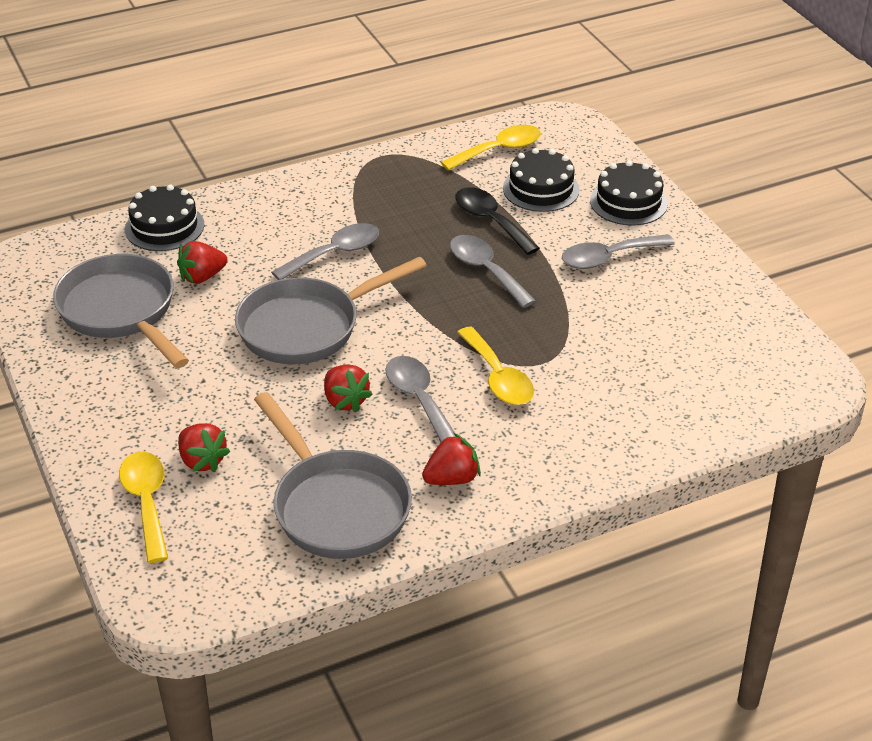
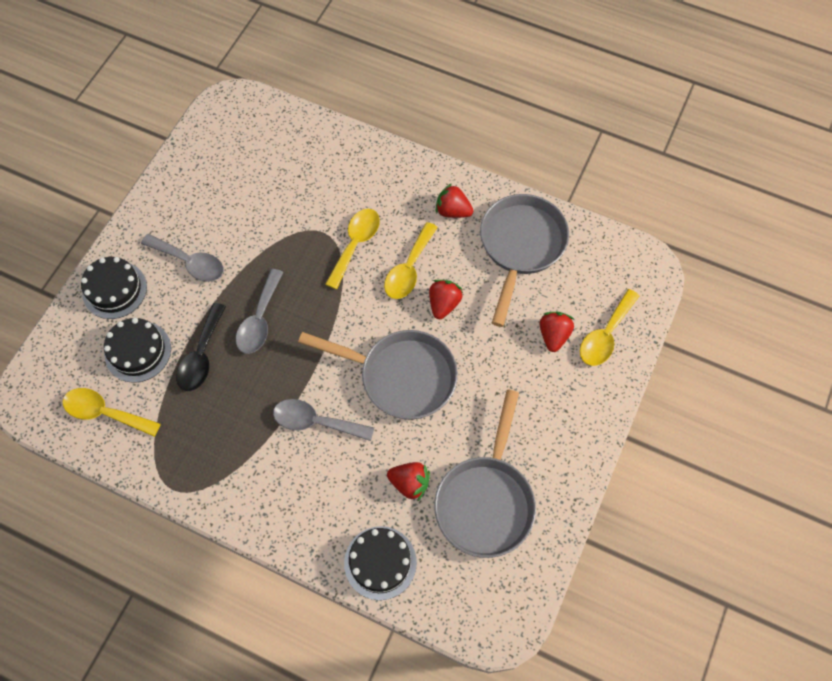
camera: 130 degrees left, 25 degrees up
grey spoon [385,356,456,442] -> yellow spoon [384,222,438,299]

